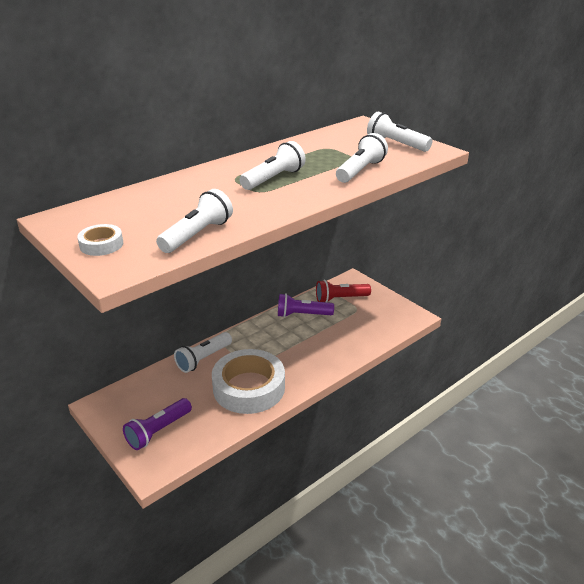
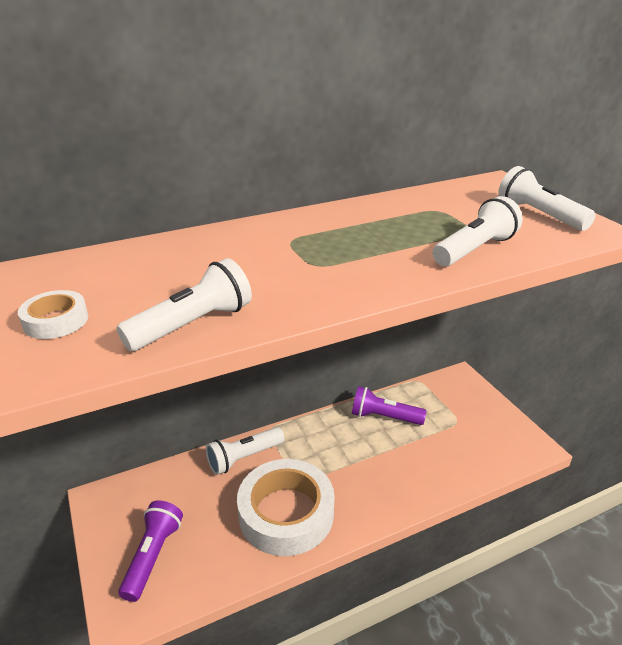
camera: 15 degrees right, 0 degrees up
purple flashlight [123,398,192,450] -> purple flashlight turned 135 degrees clockwise [118,500,183,602]
white flashlight [239,141,306,190] -> none
red flashlight [316,280,371,302] -> none

